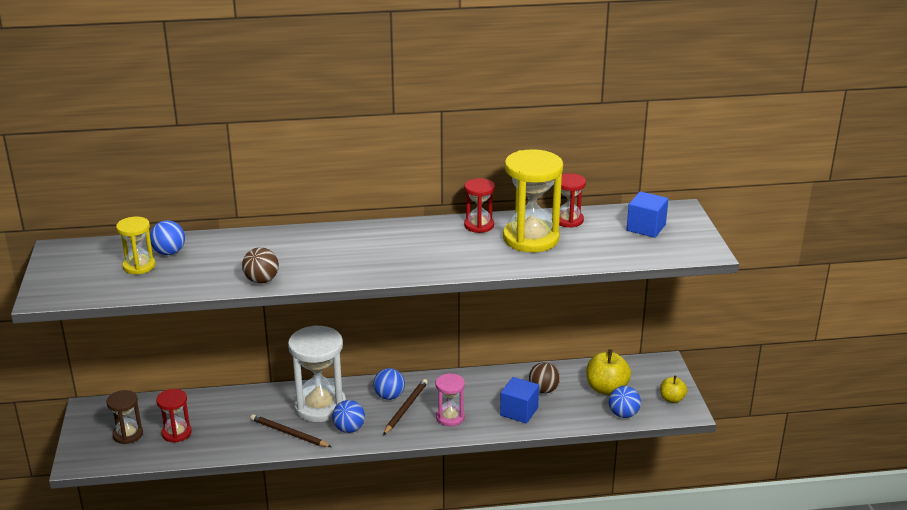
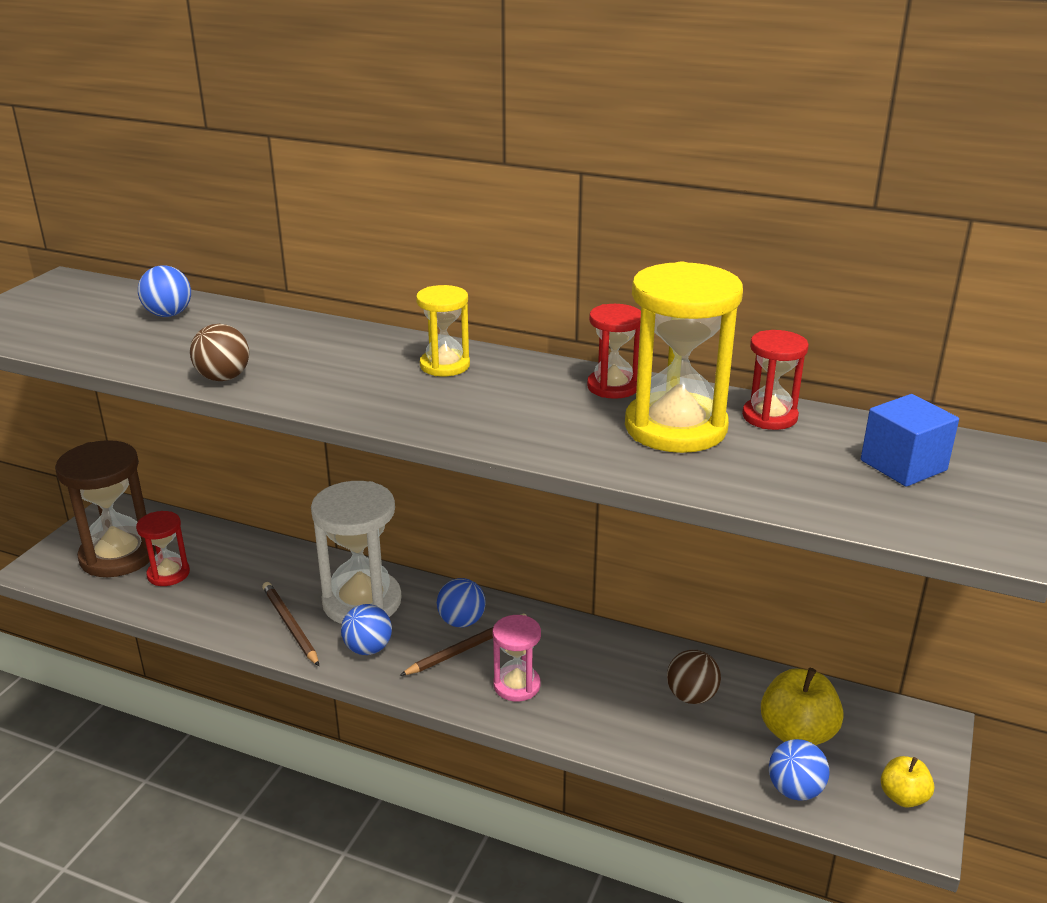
camera: 30 degrees right, 0 degrees up
brown hourglass [106,390,143,444] -> brown hourglass [55,440,156,577], size x1.84
yellow hourglass [116,217,155,275] -> yellow hourglass moved to [416,285,470,376]
blue cube [500,377,539,424] -> none

